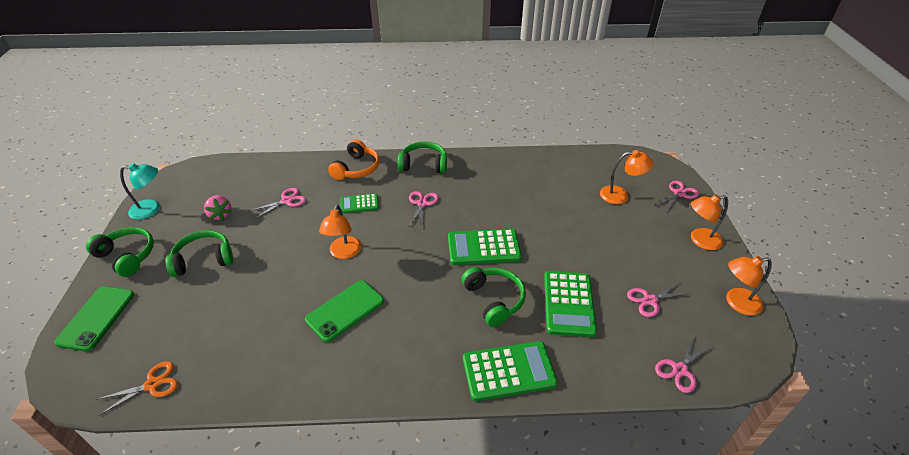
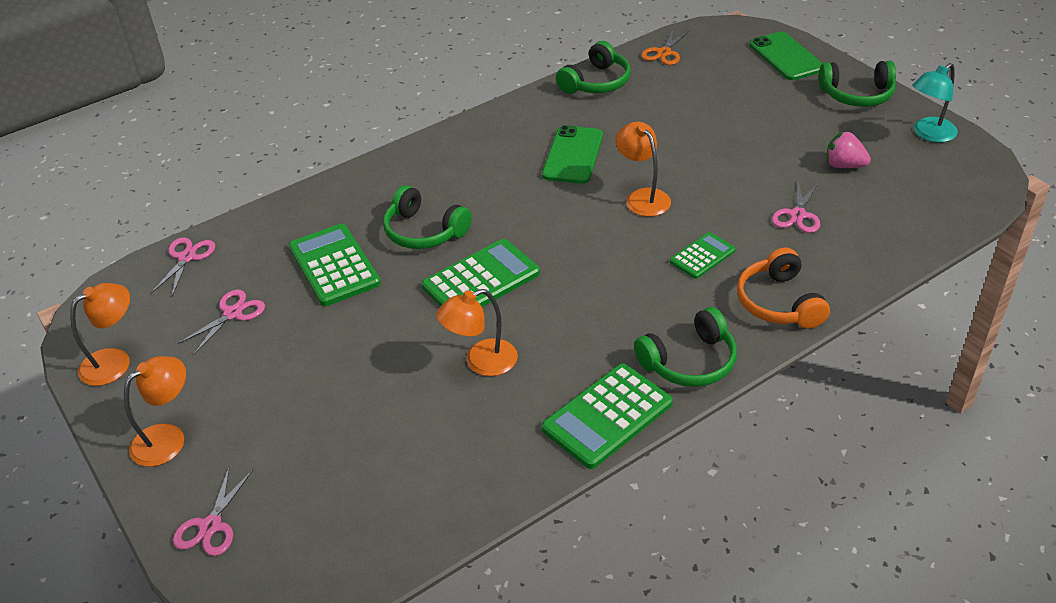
camera: 150 degrees right, 0 degrees up
green headphones [165,230,233,277] -> green headphones moved to [556,41,631,94]
pink scissors [409,191,439,227] -> none
green calculator [463,341,558,401] -> green calculator moved to [542,364,673,469]
orange lamp [600,150,654,204] -> orange lamp moved to [436,289,518,376]

